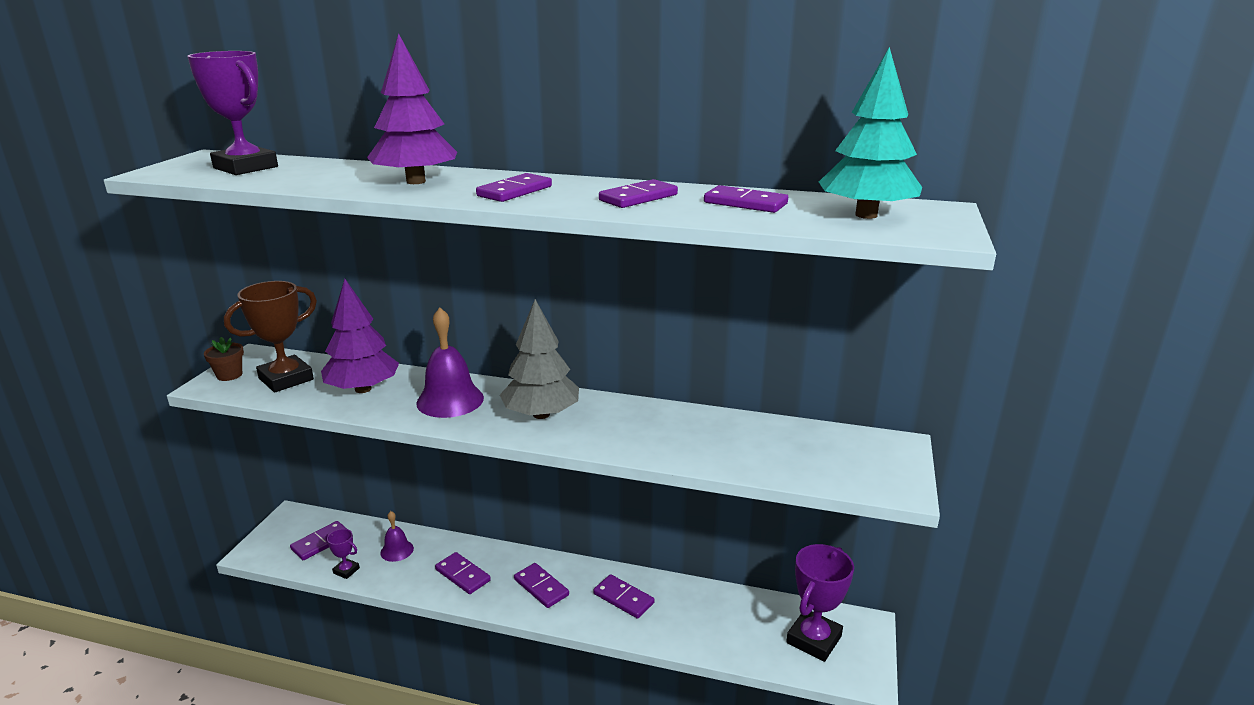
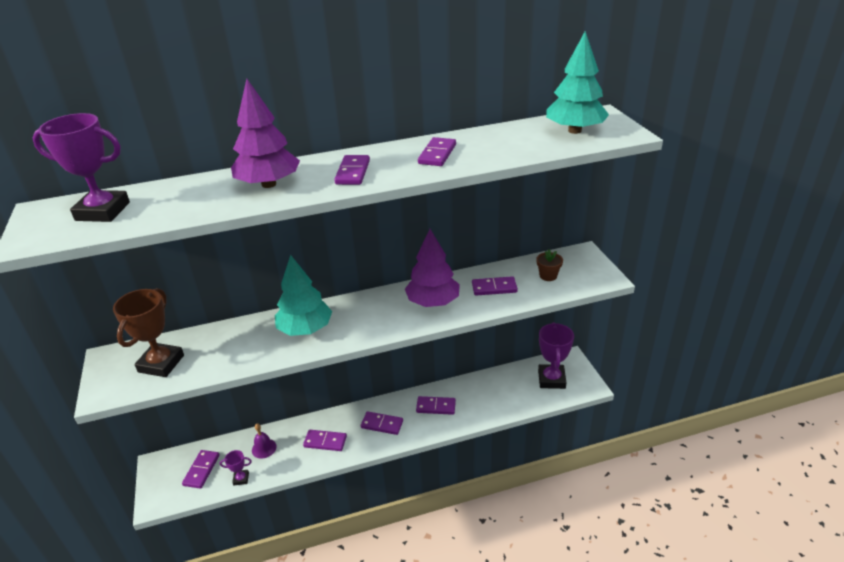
camera: 30 degrees left, 10 degrees up
brown flower pot [204,337,244,381] -> brown flower pot moved to [537,249,563,281]
purple tree [321,279,399,393] -> purple tree moved to [405,229,460,307]
purple bell [416,308,484,418] -> turquoise tree [275,255,332,336]
grey tree [500,299,579,419] -> none
purple domino [704,185,788,213] -> purple domino moved to [472,276,518,296]

